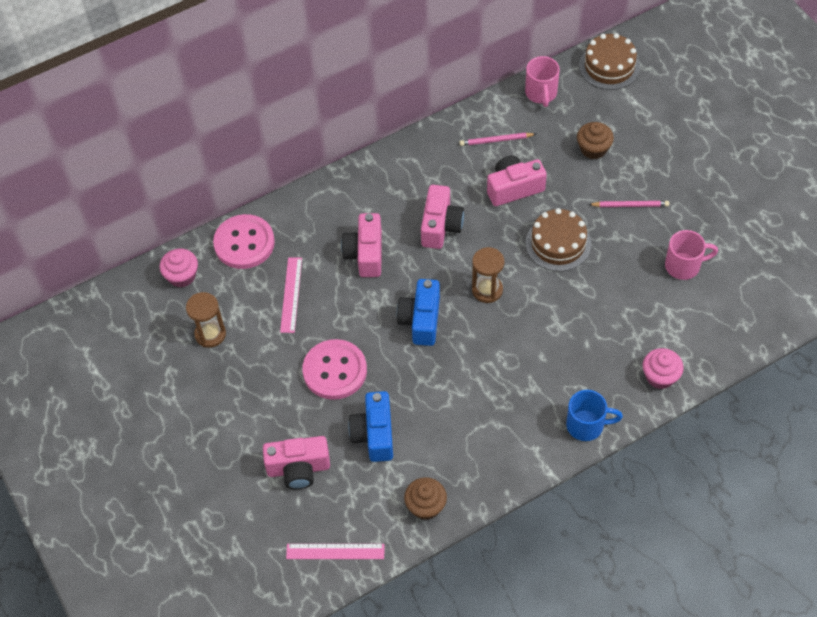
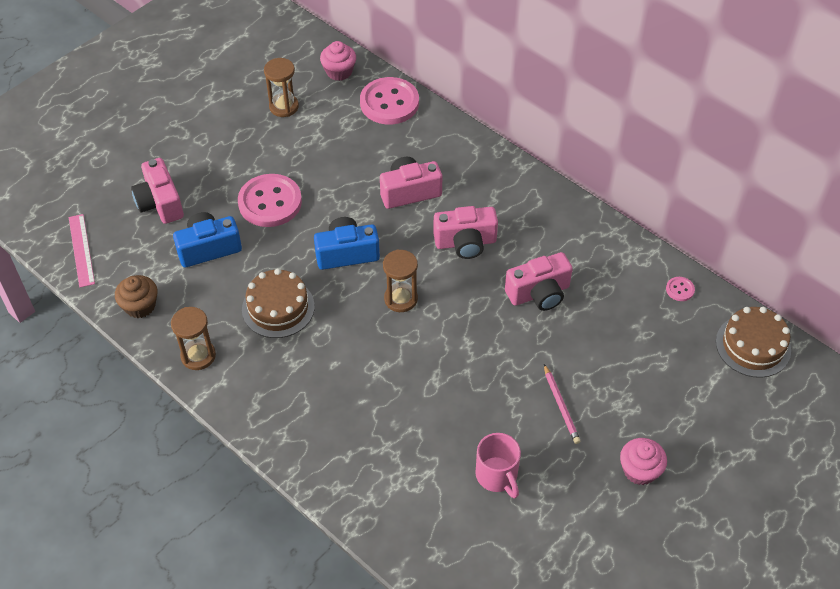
camera: 70 degrees right, 5 degrees down
pink ruler [280,257,302,333] -> none
pink pencil [460,132,536,146] -> none
pink camera [487,155,547,206] -> pink camera turned 105 degrees clockwise [505,252,573,311]
pink mug [525,56,560,107] -> pink button [666,277,695,301]
brown cake [526,208,591,272] -> brown cake moved to [242,268,315,338]
blue mug [566,390,623,441] -> none
brown cupcake [577,122,614,159] -> none
pink cupcake [643,348,684,389] -> pink cupcake moved to [620,438,667,485]
none -> brown hourglass [171,307,216,370]

